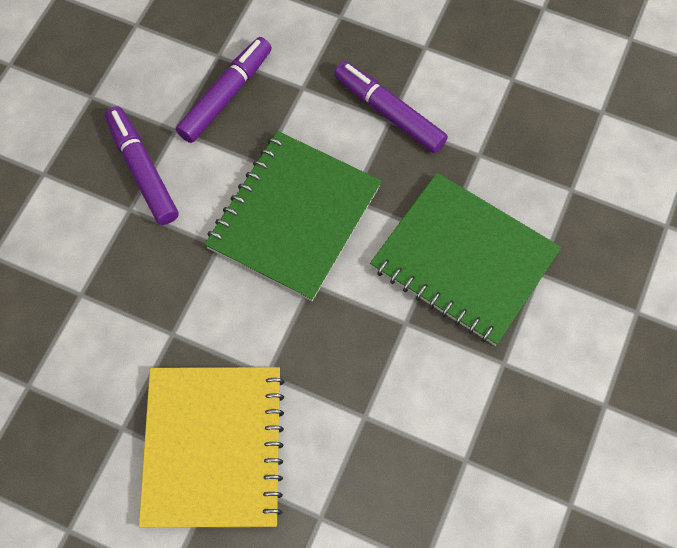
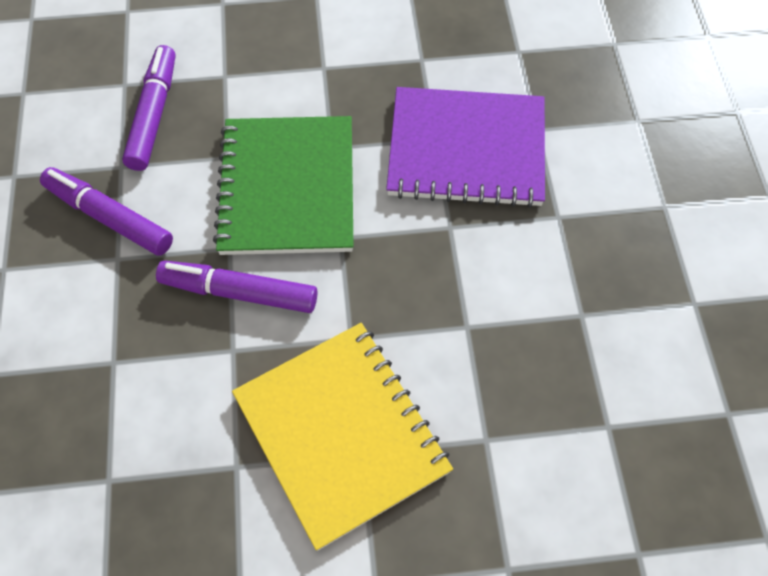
camera: 30 degrees left, 5 degrees down
purple marker [334,61,448,153] -> purple marker moved to [156,261,317,313]
green notebook [370,173,561,346] -> purple notebook [386,87,545,208]

